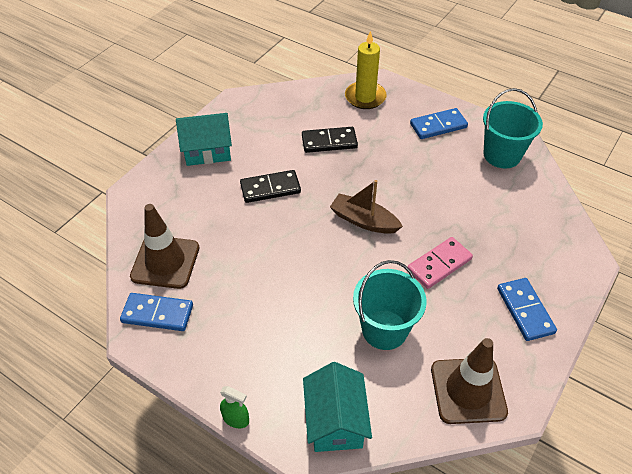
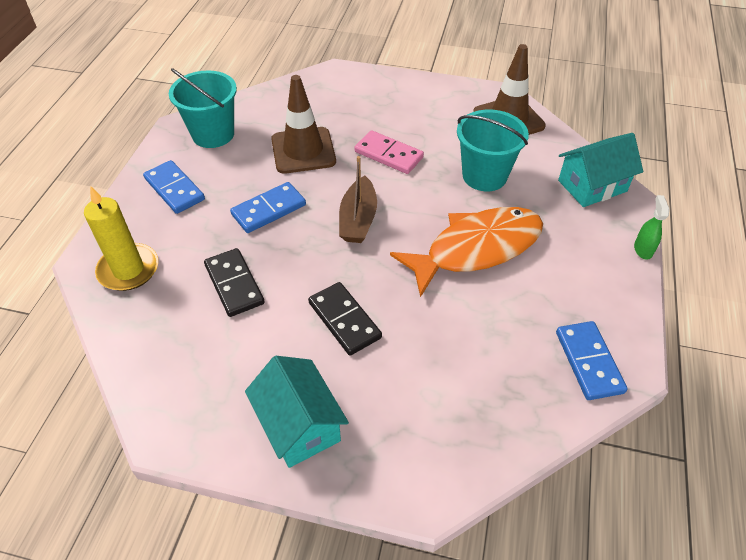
camera: 110 degrees left, 0 degrees up
brown traffic cone [130,204,199,289] -> brown traffic cone moved to [271,75,336,174]
blue domino [497,278,557,341] -> blue domino moved to [230,182,306,233]
none -> orange fish [390,207,543,297]

